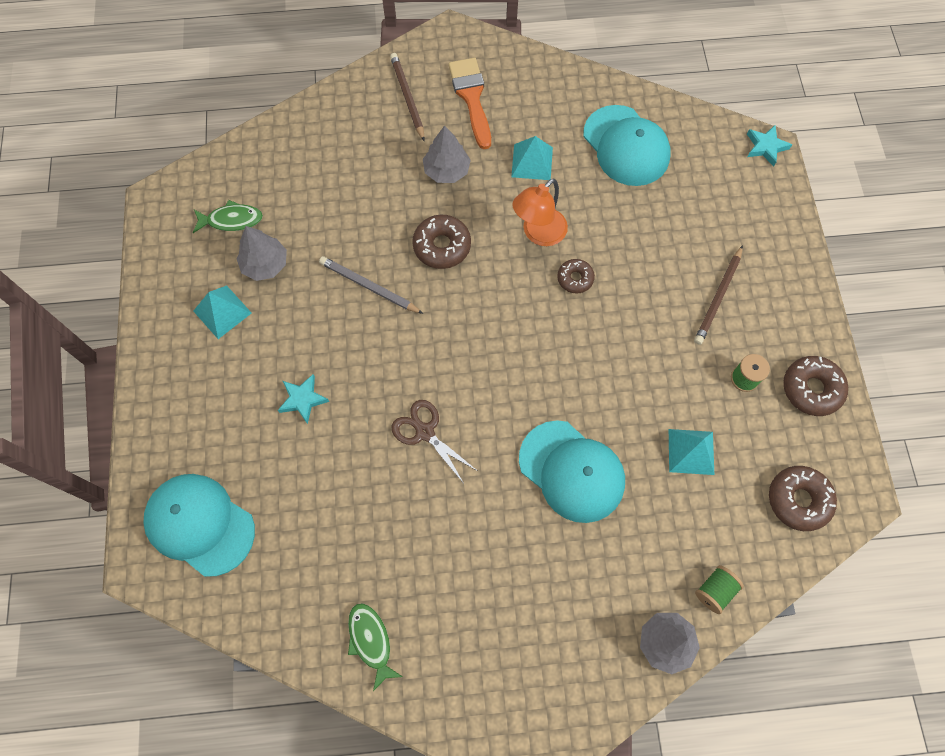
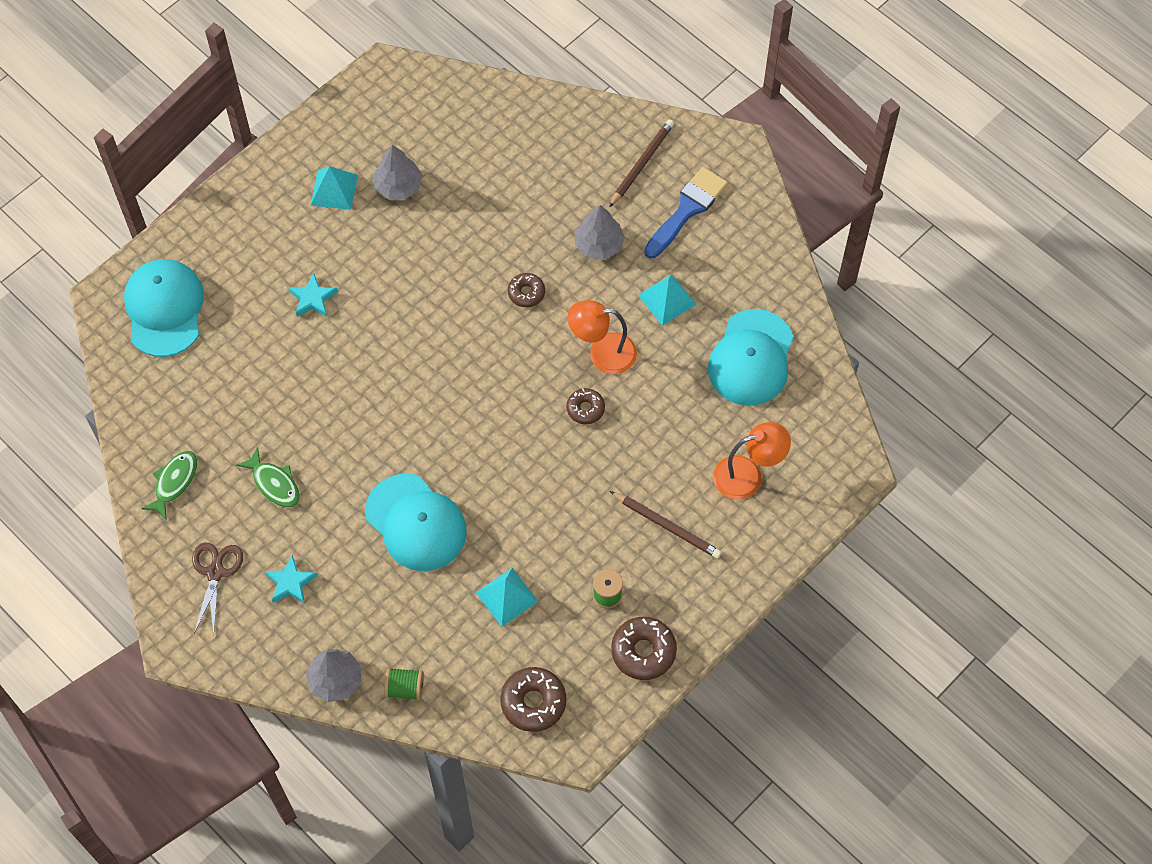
camera: 50 degrees right, 5 degrees down
green fish [193,200,263,233] -> green fish moved to [236,447,300,507]
grey pencil [319,256,423,314] -> none
brown scissors [392,400,477,485] -> brown scissors moved to [192,542,243,635]
brown donut [412,215,471,269] -> brown donut [508,273,545,307], size x0.62
orange brush [448,58,491,149] -> blue brush [644,167,728,258]
turquoise cap [519,420,625,523] -> turquoise cap turned 45 degrees counterclockwise [365,474,467,571]
brown pencil [694,245,743,345] -> brown pencil turned 135 degrees counterclockwise [610,491,722,559]
turquoise star [747,125,792,166] -> turquoise star moved to [265,555,317,604]
none -> orange lamp [713,422,791,500]

